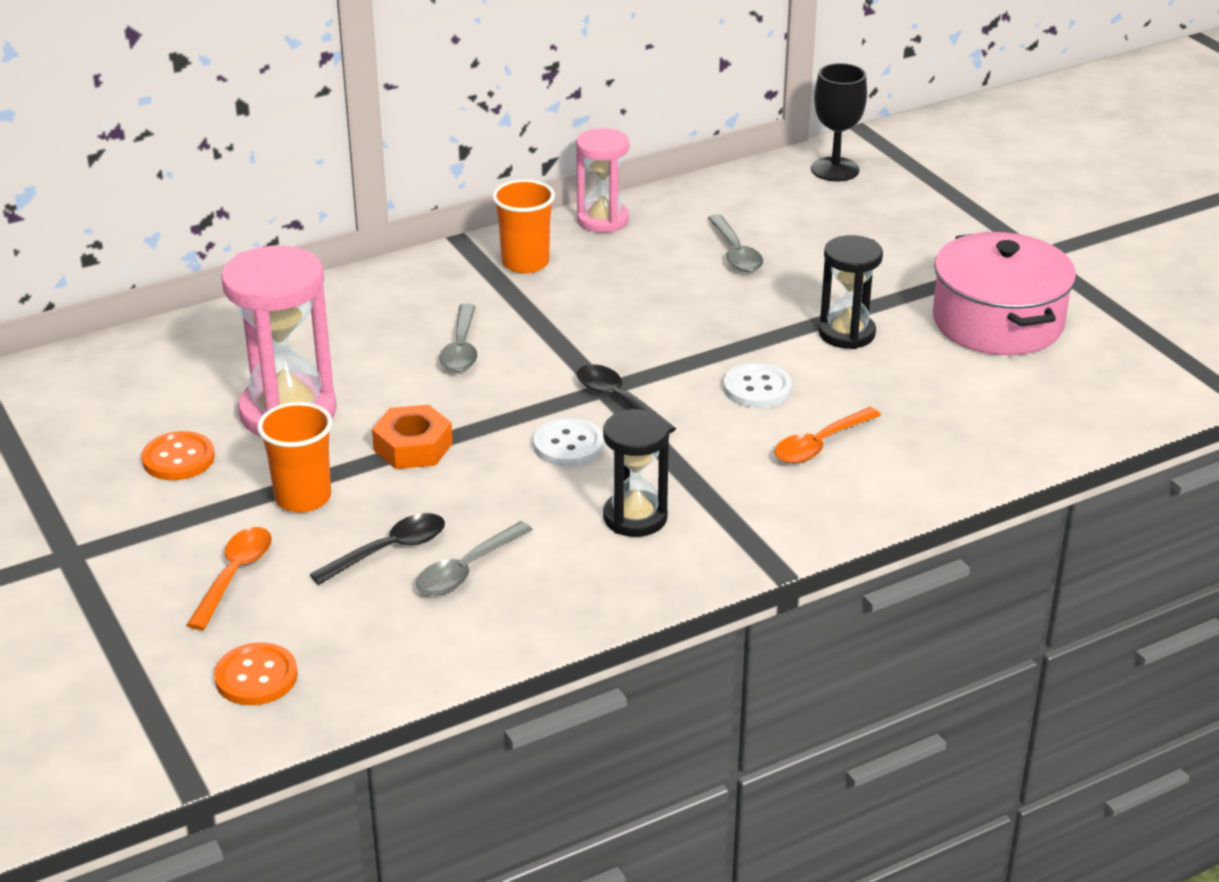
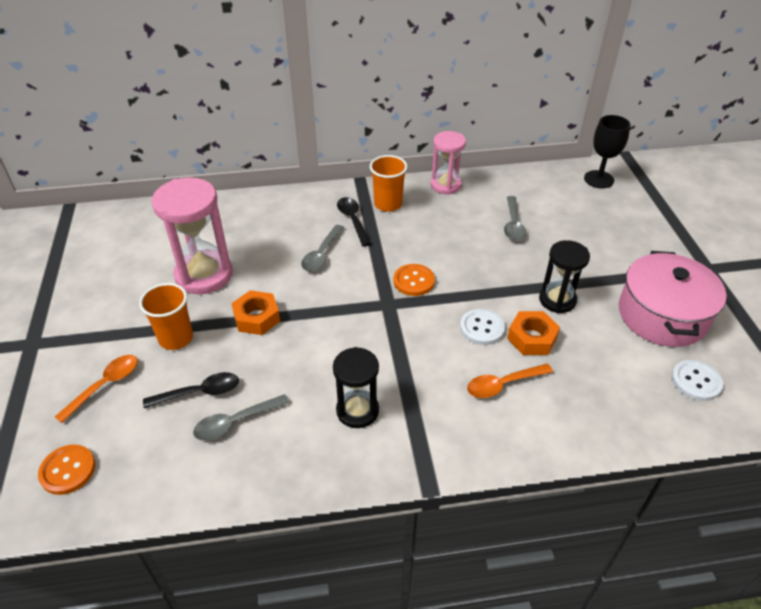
camera: 20 degrees right, 10 degrees up
orange button [141,431,215,480] -> orange button moved to [393,264,435,296]
white button [533,418,604,466] -> white button moved to [671,360,723,401]
black spoon [577,364,676,434] -> black spoon moved to [337,197,371,247]
none -> orange nut [507,311,560,355]

